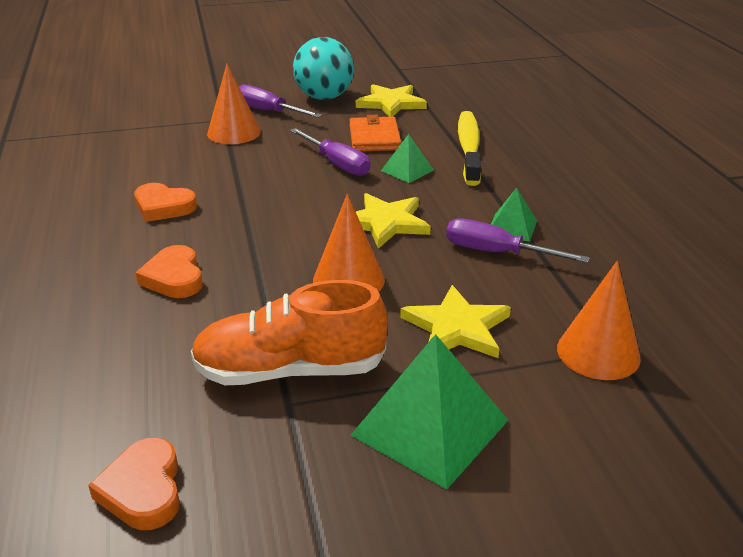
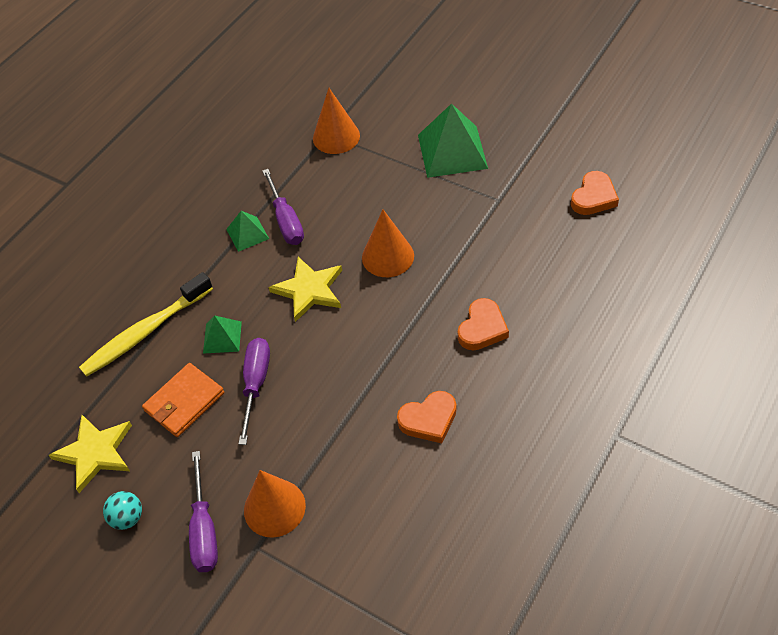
camera: 130 degrees left, 20 degrees up
orange heart [134,183,197,222] -> orange heart turned 90 degrees clockwise [397,391,457,443]
orange shoe [191,280,388,385] -> none
turquoise ball [293,37,354,100] -> turquoise ball [103,491,142,530], size x0.49
yellow star [400,285,511,358] -> none

